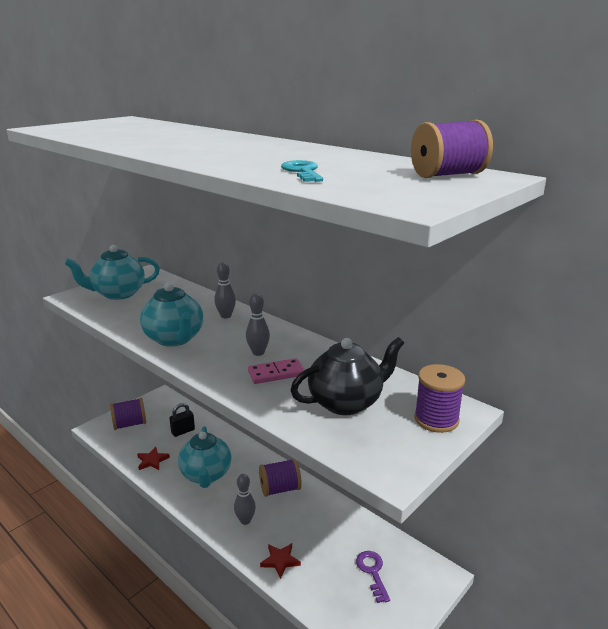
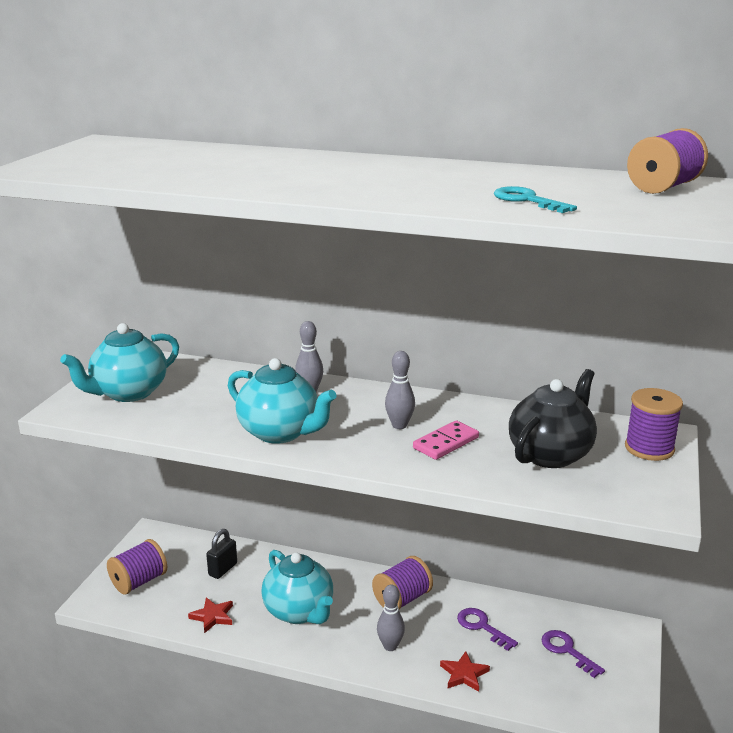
camera: 25 degrees left, 0 degrees up
none -> purple key [457,608,518,651]

